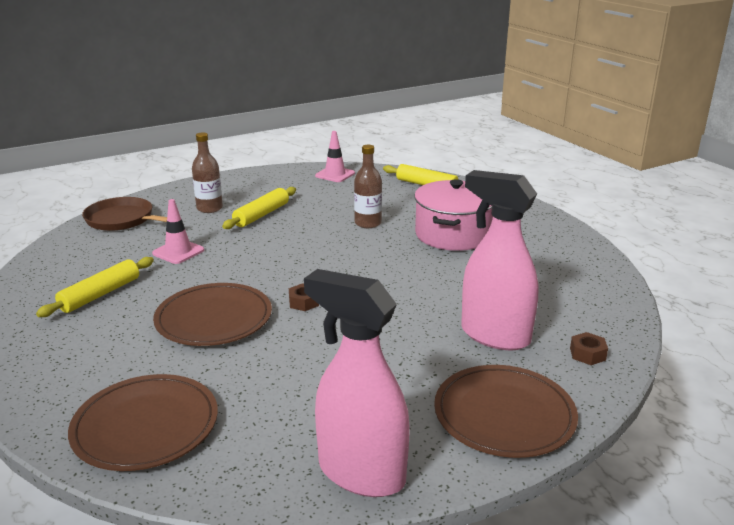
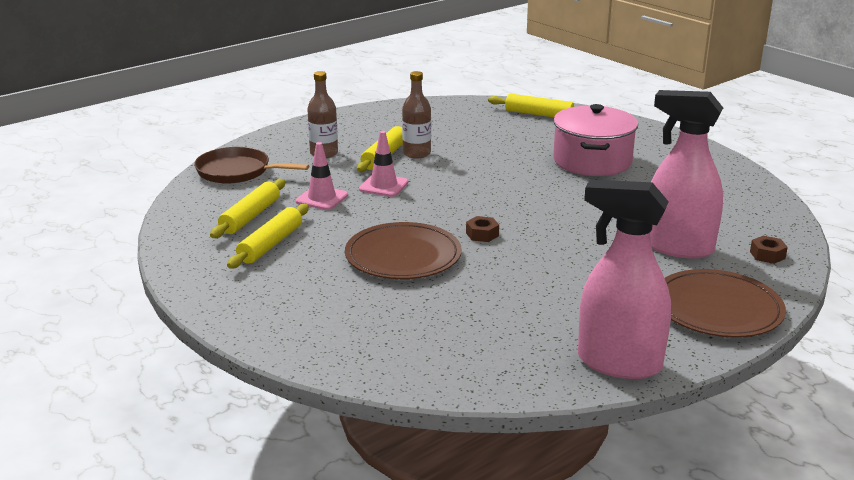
camera: 10 degrees left, 0 degrees up
brown plate [68,374,218,471] -> none
pink traffic cone [315,131,355,182] -> pink traffic cone moved to [359,131,408,197]
brown bottle [354,145,382,228] -> brown bottle moved to [402,71,431,159]
none -> yellow rolling pin [210,179,285,238]

